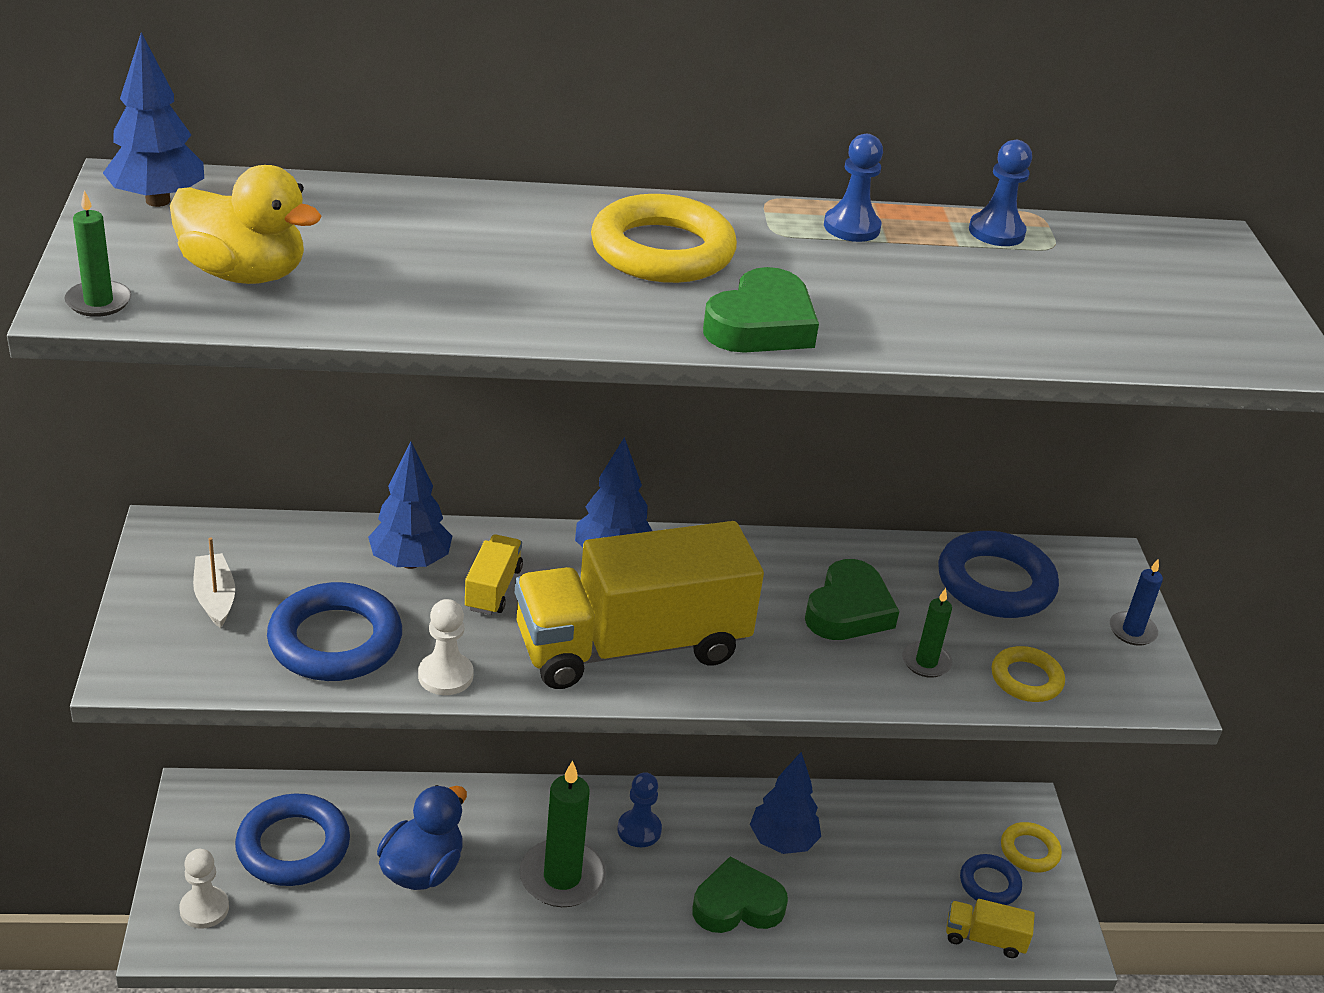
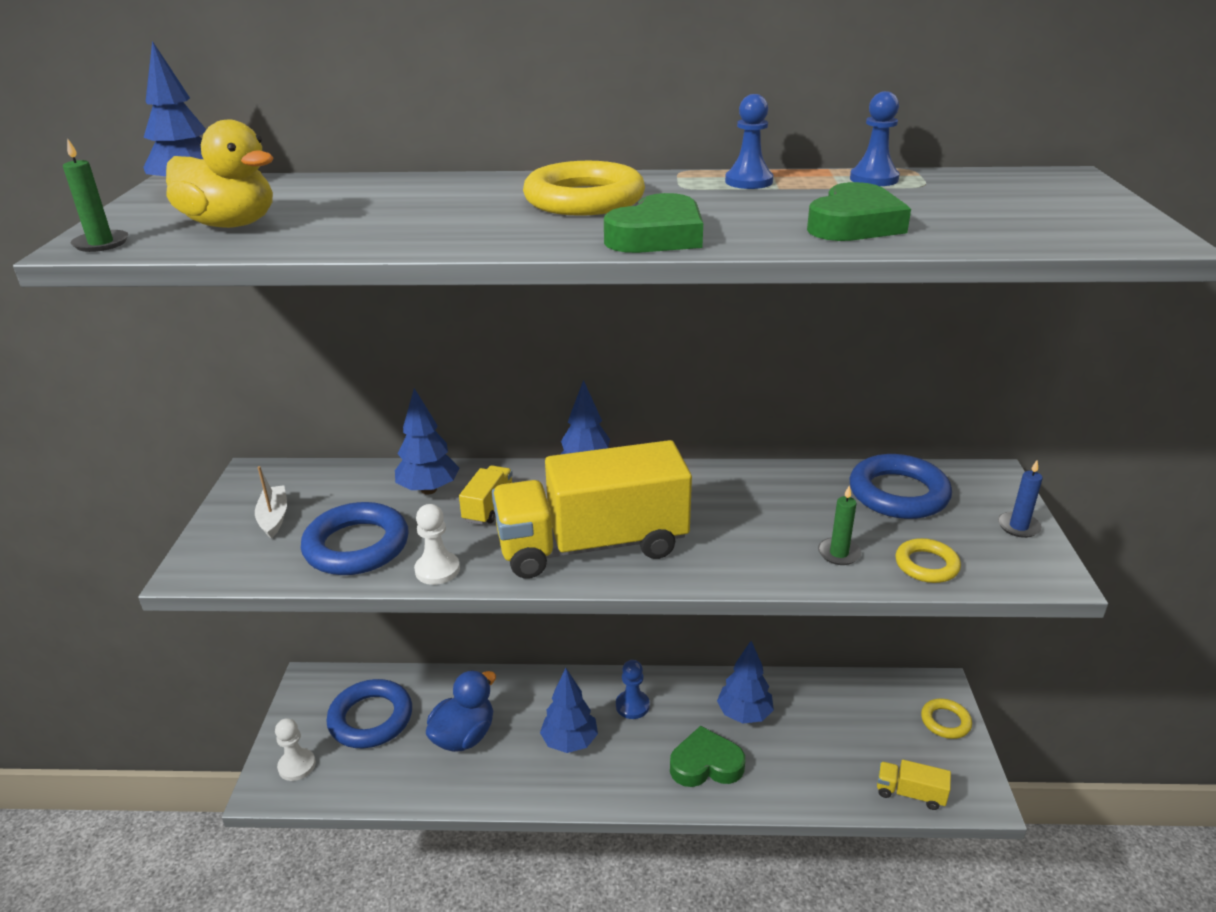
camera: 10 degrees right, 5 degrees down
green candle [519,760,606,907] -> blue tree [540,668,598,753]
green heart [805,559,899,640] -> green heart moved to [807,182,911,241]
blue ring [960,854,1022,905] -> none

